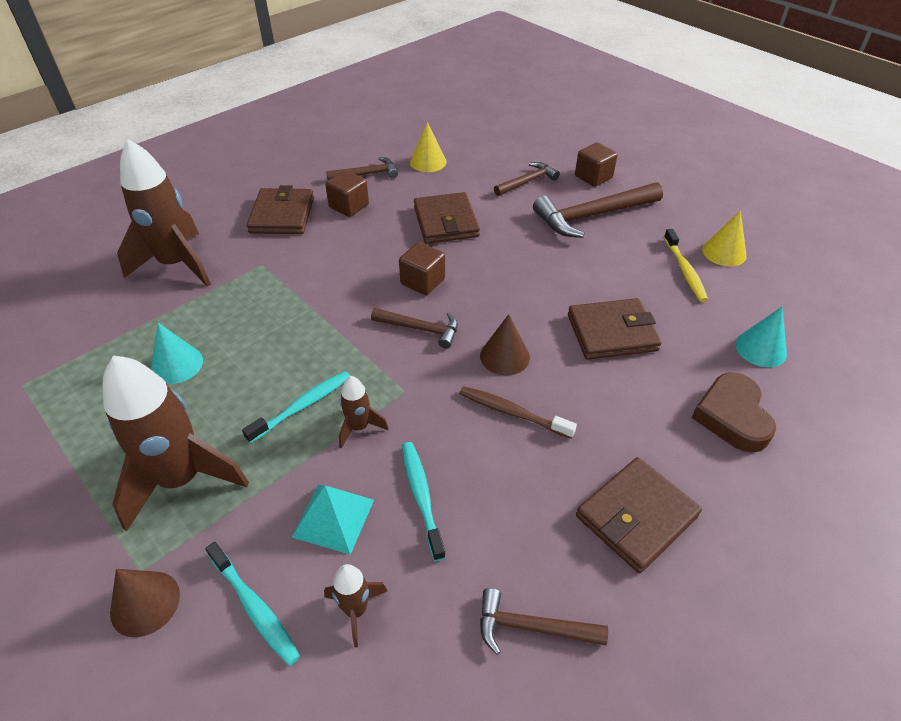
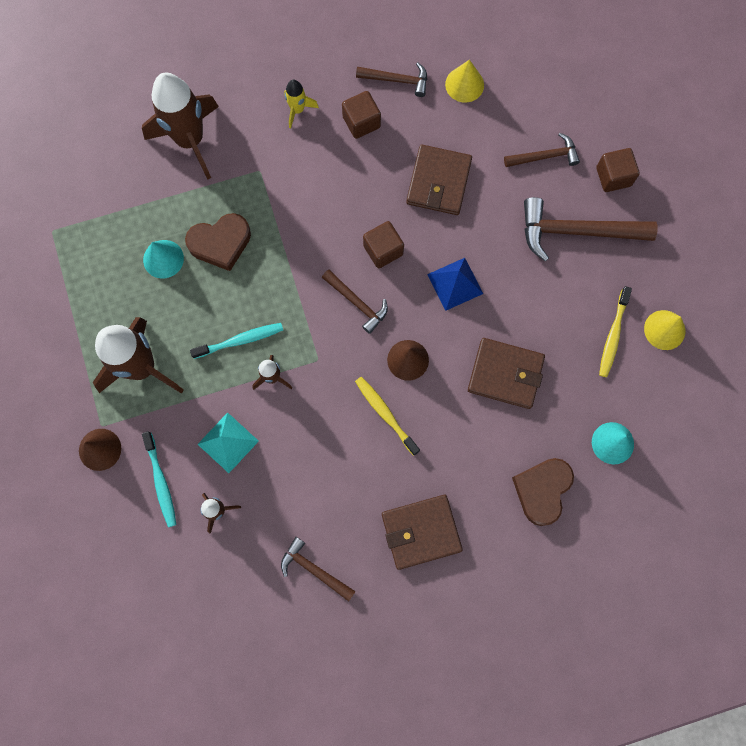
camera: 25 degrees right, 30 degrees up
brown wallet [247,185,314,234] -> yellow rocket [284,80,319,128]
turquoise toothbrush [402,442,446,561] -> none
brown toothbrush [459,386,577,439] -> yellow toothbrush [355,377,420,456]
none -> brown heart [185,213,251,271]
none -> blue pyramid [427,258,483,311]

